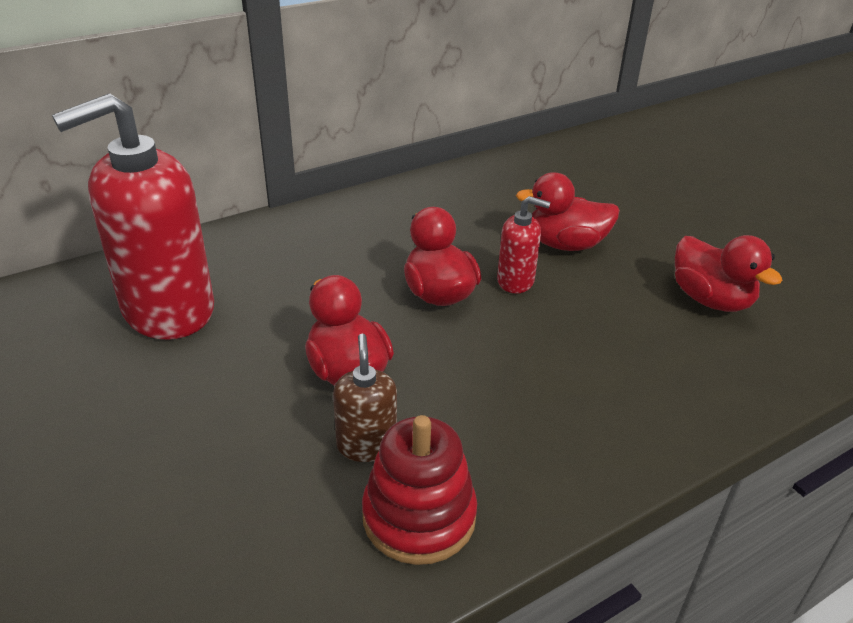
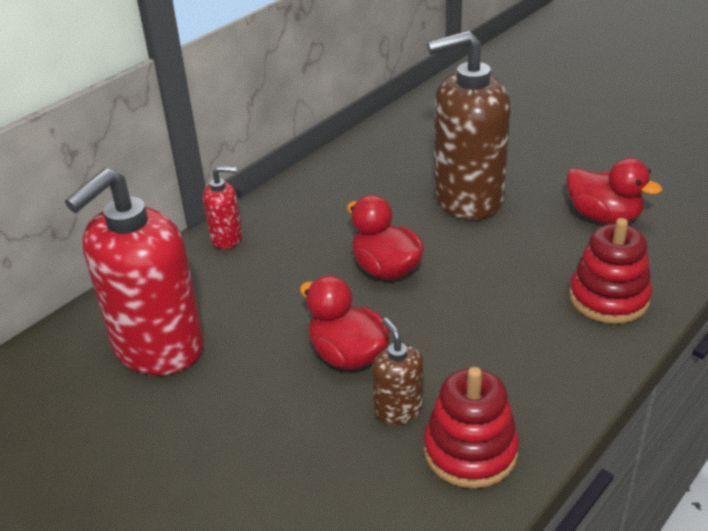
camera: 15 degrees left, 0 degrees up
red soap dispenser [497,196,550,293] -> red soap dispenser moved to [203,166,242,249]
red duck [516,172,620,251] -> brown soap dispenser [427,31,511,220]
none -> red stacking toy [569,218,652,324]

